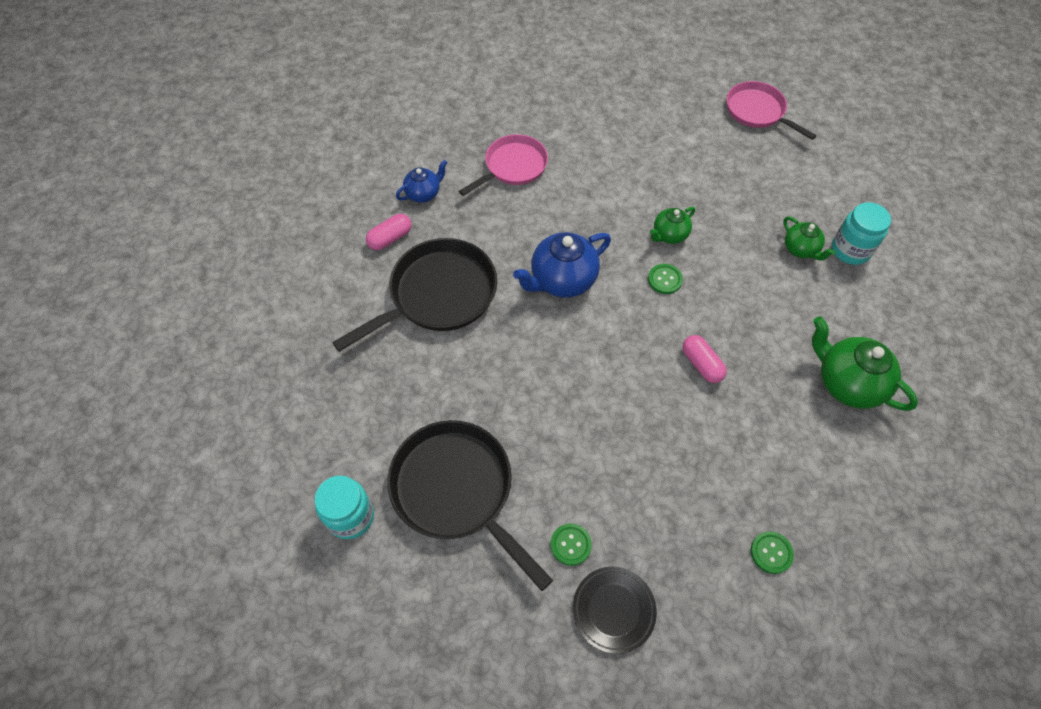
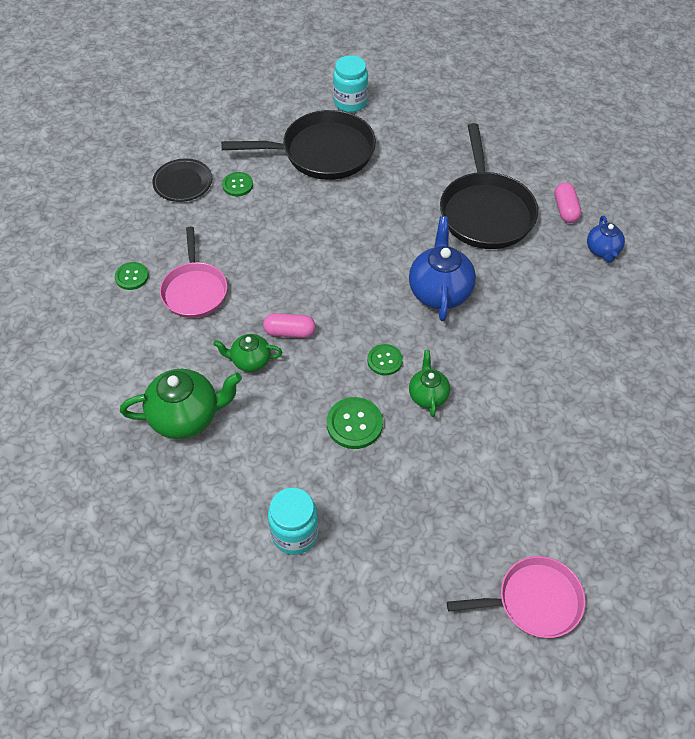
camera: 125 degrees right, 5 degrees down
pink pan [459,134,548,196] -> pink pan moved to [160,227,227,318]
green teapot [783,217,835,261] -> green teapot moved to [213,334,282,372]
none -> green button [327,397,383,449]

